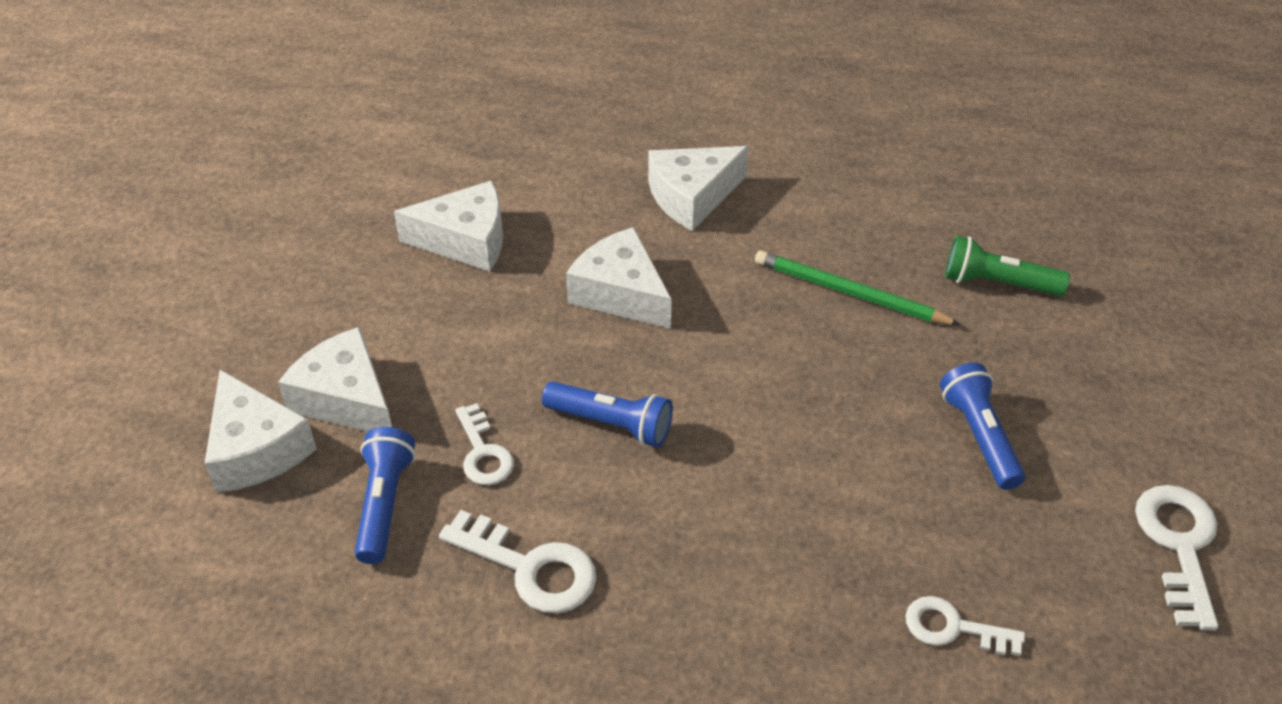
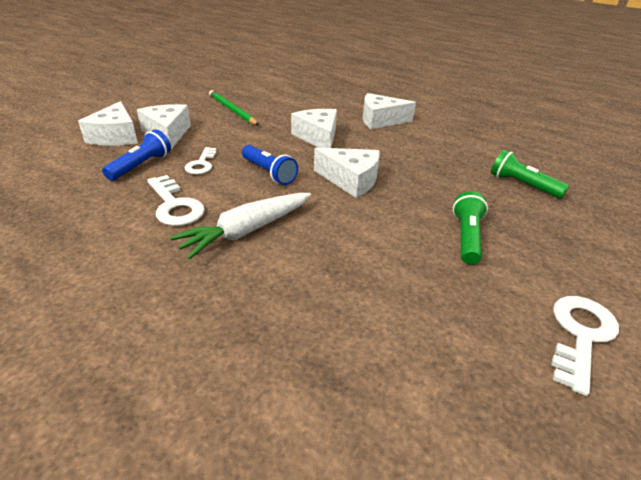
camera: 25 degrees right, 10 degrees down
white cheese [394,180,503,272] -> white cheese moved to [314,148,380,198]
green pencil [755,250,961,325] -> green pencil moved to [209,90,259,125]
white key [905,596,1025,656] -> none
blue flashlight [940,363,1025,490] -> green flashlight [453,191,488,265]
none -> white carrot [170,193,311,259]

